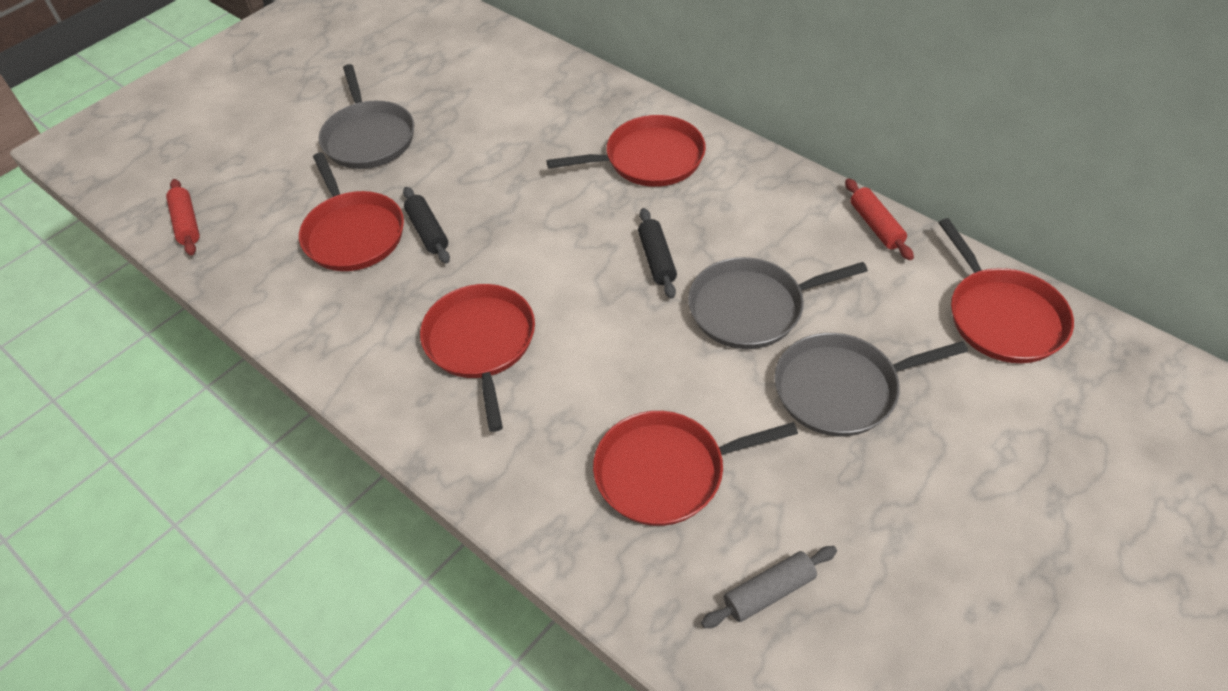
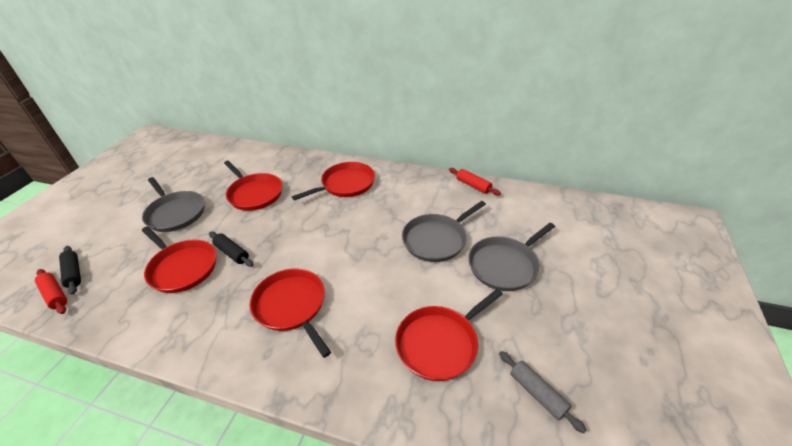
camera: 25 degrees left, 10 degrees down
black rolling pin [638,208,677,299] -> black rolling pin moved to [59,246,81,295]
grey rolling pin [701,546,837,628] -> grey rolling pin turned 75 degrees counterclockwise [499,351,587,434]
red pan [938,218,1074,363] -> red pan moved to [224,161,283,211]

